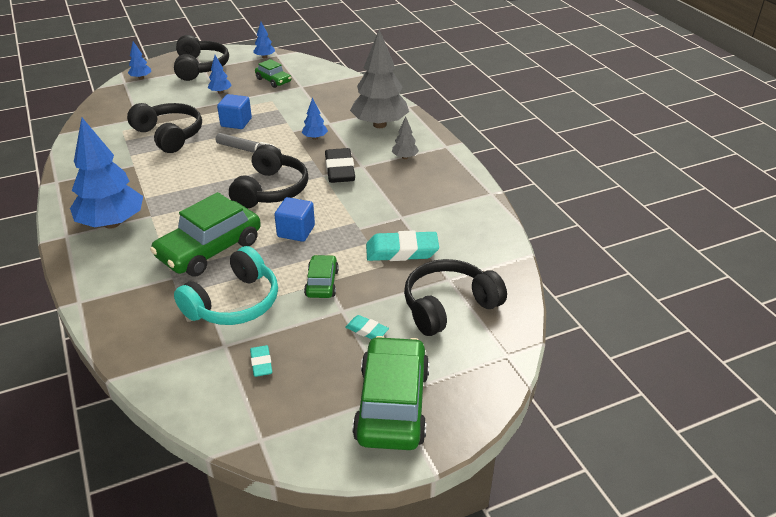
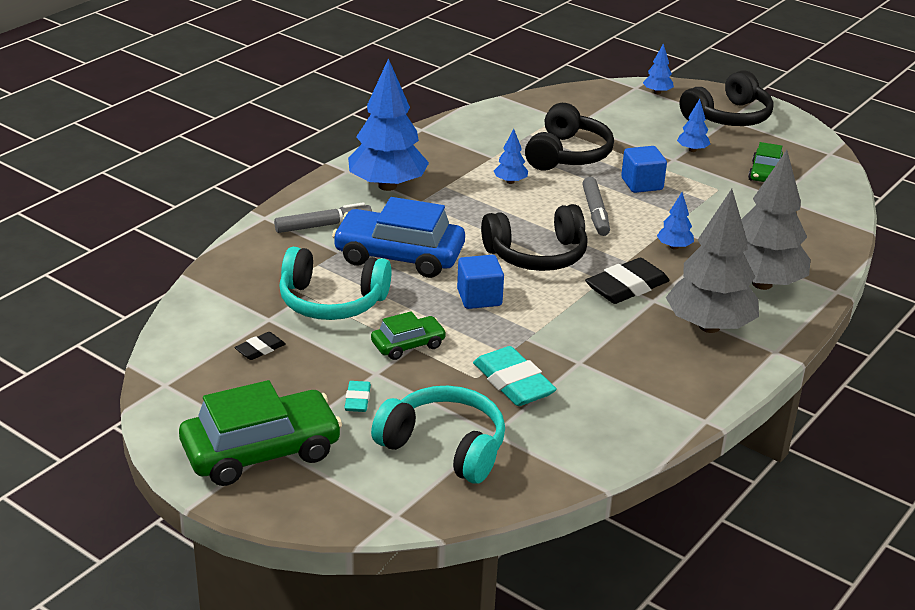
camera: 60 degrees right, 5 degrees down
green car [150,192,261,276] -> blue car [332,197,465,278]
turquoise eraser [250,345,272,377] -> black eraser [234,332,285,360]
blue tree [253,22,275,58] -> blue tree moved to [494,129,528,184]
grey tree [392,117,419,159] -> grey tree [666,189,759,333], size x2.29
black headphones [404,259,507,336] -> turquoise headphones [371,386,505,484]
none -> grey marker [274,202,372,233]

